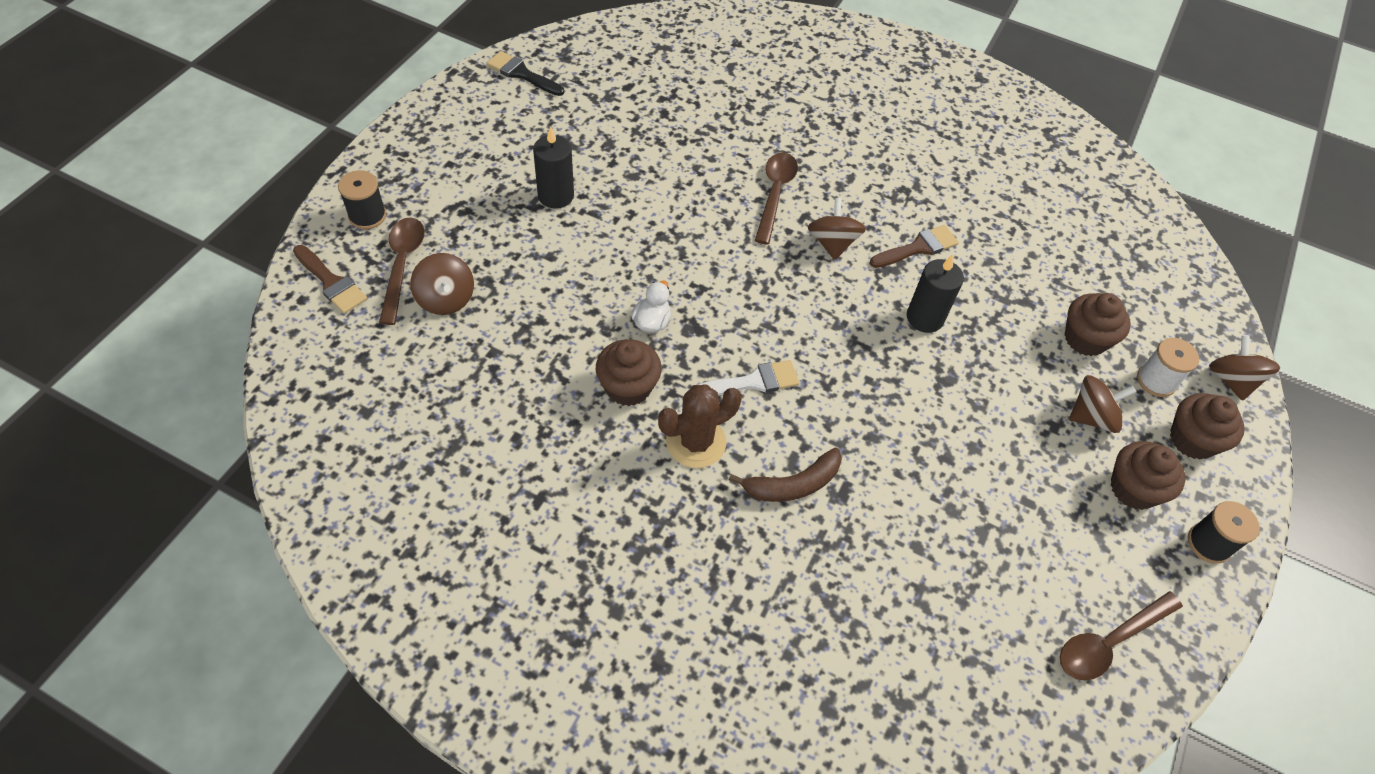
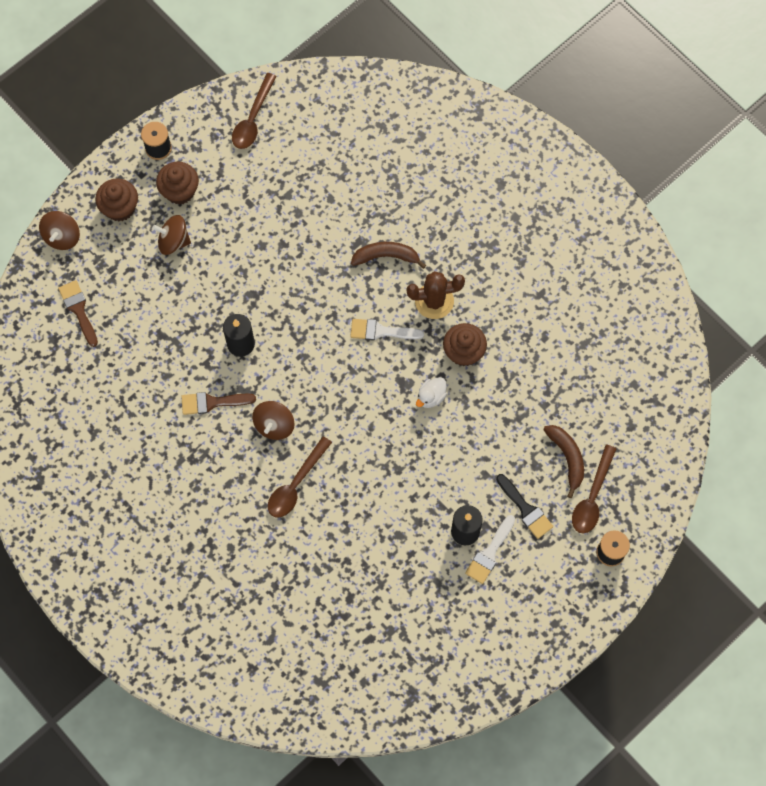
camera: 155 degrees left, 15 degrees up
brown brush [293,245,367,314] -> brown brush moved to [58,280,98,347]
brown spinning top [410,253,474,315] -> brown banana [543,425,584,498]
black brush [487,51,564,96] -> black brush moved to [496,474,553,539]
brown spoon [1060,591,1183,681] -> brown spoon turned 120 degrees clockwise [232,73,277,149]
brown cupcake [1065,293,1131,356] -> none
white spool [1137,338,1199,397] -> none
none -> white brush [465,515,515,584]

